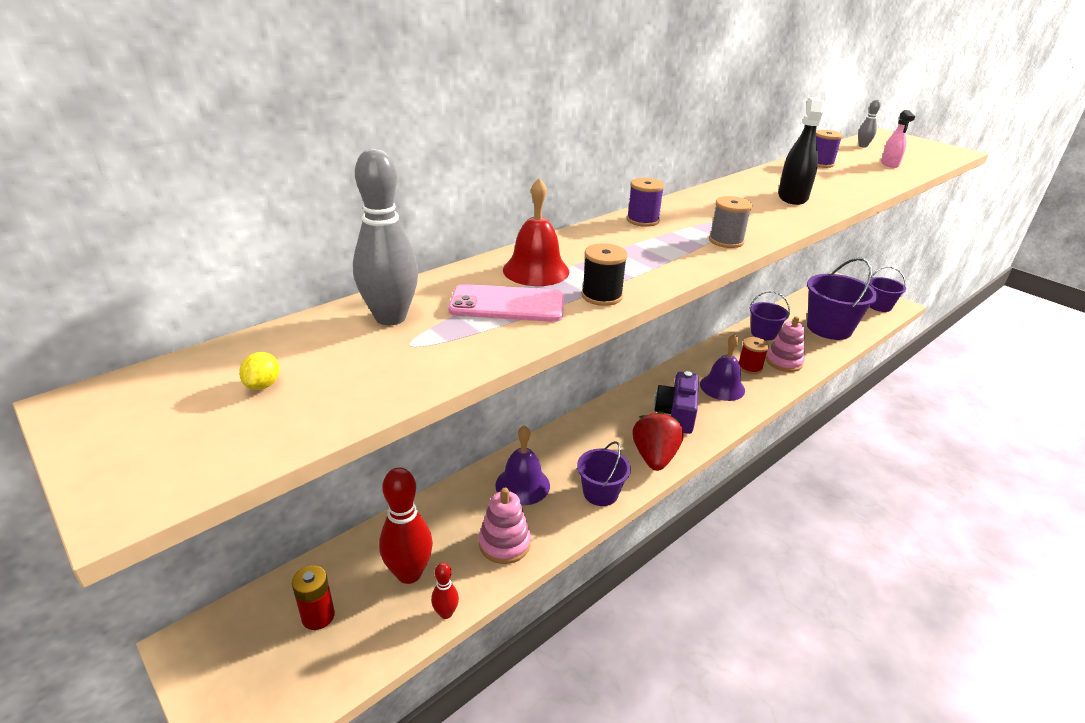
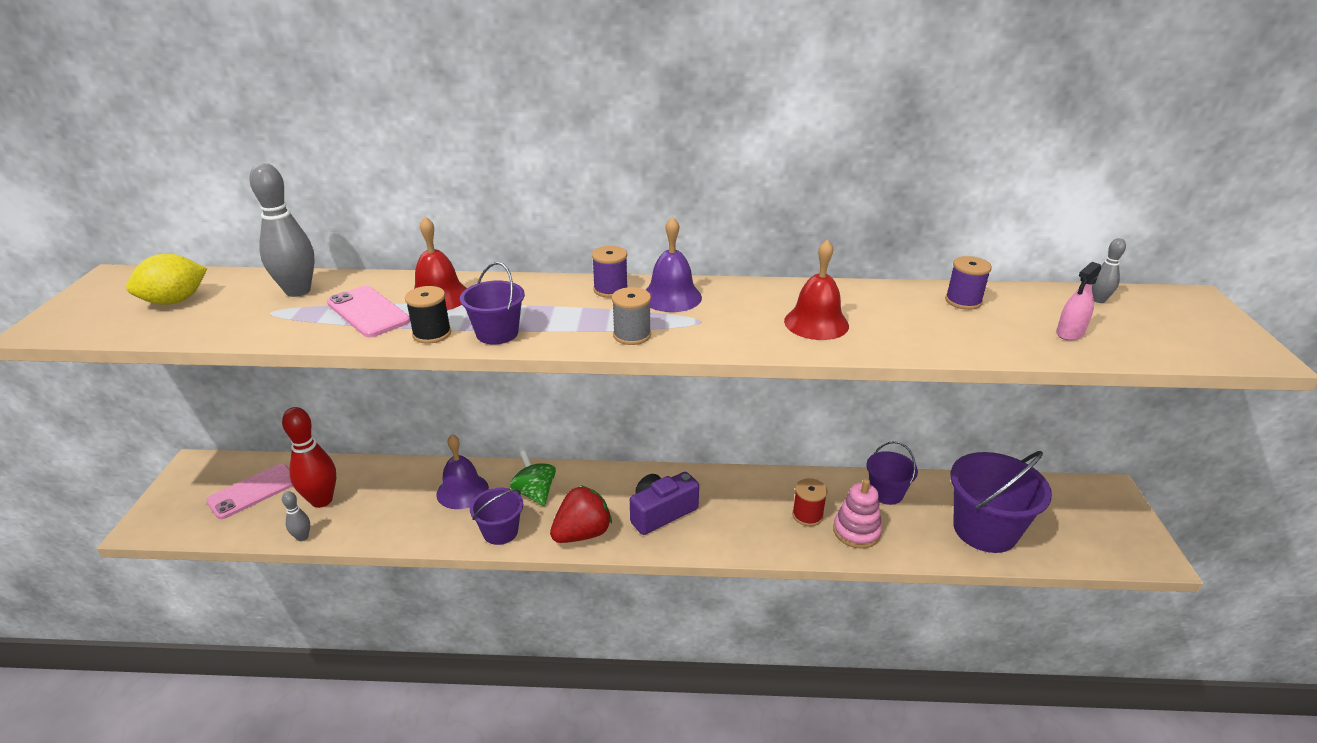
camera: 45 degrees right, 0 degrees up
yellow lemon [239,352,280,390] -> yellow lemon [126,254,207,305], size x2.06
red battery [292,566,335,630] -> pink phone [206,464,293,519]
red bowling pin [431,562,459,619] -> grey bowling pin [282,491,310,541]
pink stacking toy [479,488,531,564] -> none
purple bell [700,334,745,401] -> purple bell moved to [646,216,702,312]
black spray bottle [778,97,824,205] -> red bell [784,239,849,340]
purple bucket [869,267,906,312] -> purple bucket moved to [460,262,525,344]
none -> green spinning top [510,450,556,506]

